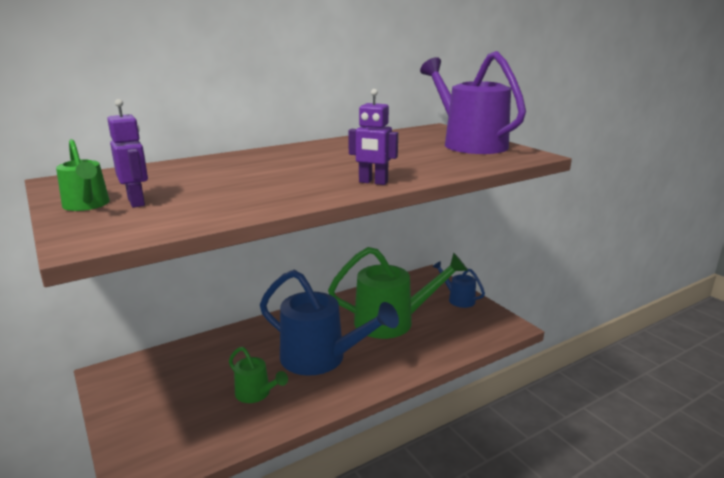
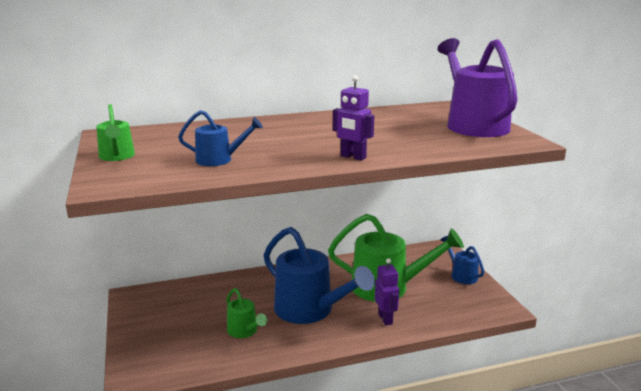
camera: 15 degrees right, 0 degrees up
purple robot [107,99,148,208] -> purple robot moved to [375,258,399,325]
none -> blue watering can [178,110,263,166]

